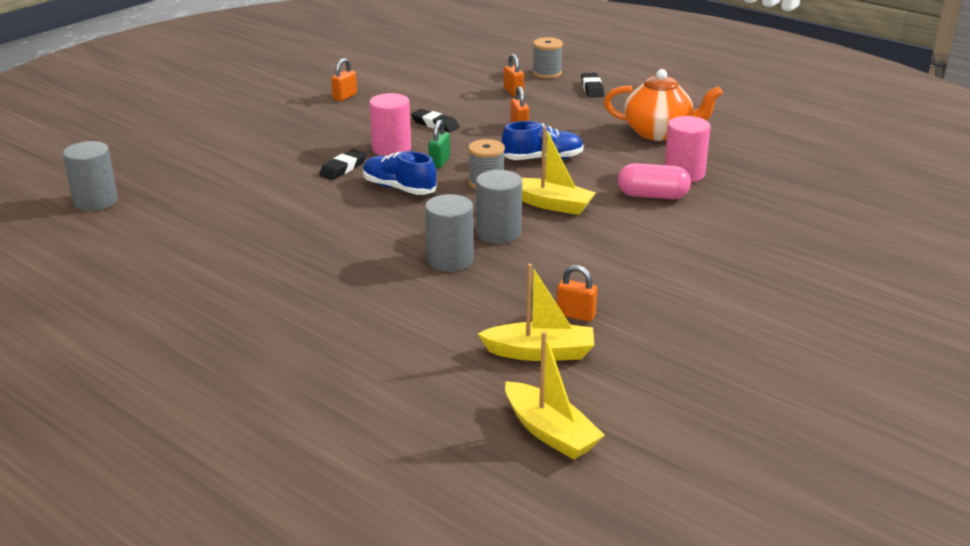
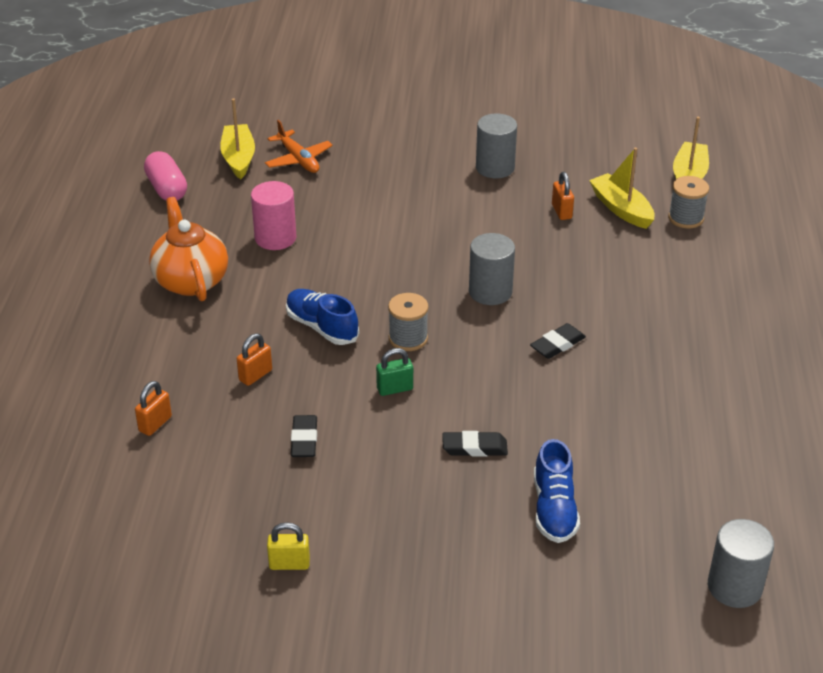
camera: 125 degrees left, 10 degrees up
orange padlock [331,58,357,101] -> yellow padlock [267,522,310,570]
blue shoe [363,151,437,195] -> blue shoe moved to [534,439,580,543]
pink cylinder [369,93,411,156] -> none
grey cylinder [425,194,474,271] -> grey cylinder moved to [476,113,517,178]
yellow boat [522,126,596,215] -> yellow boat moved to [220,98,255,179]
grey spool [532,37,563,79] -> grey spool moved to [668,176,709,229]
black eraser [581,73,604,97] -> black eraser moved to [530,323,586,359]
pink capsule [618,163,691,199] -> pink capsule moved to [144,151,187,201]
none -> orange plane [265,120,333,173]

